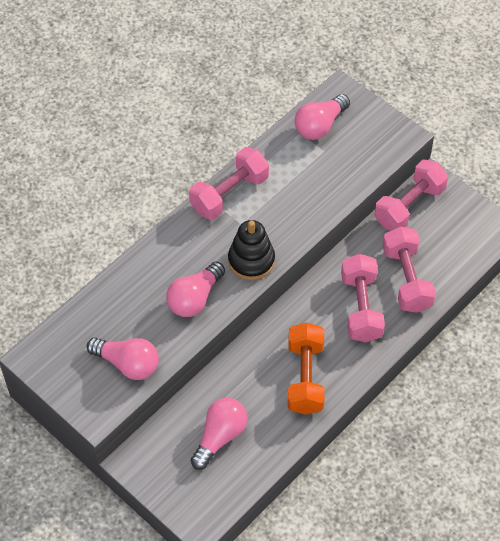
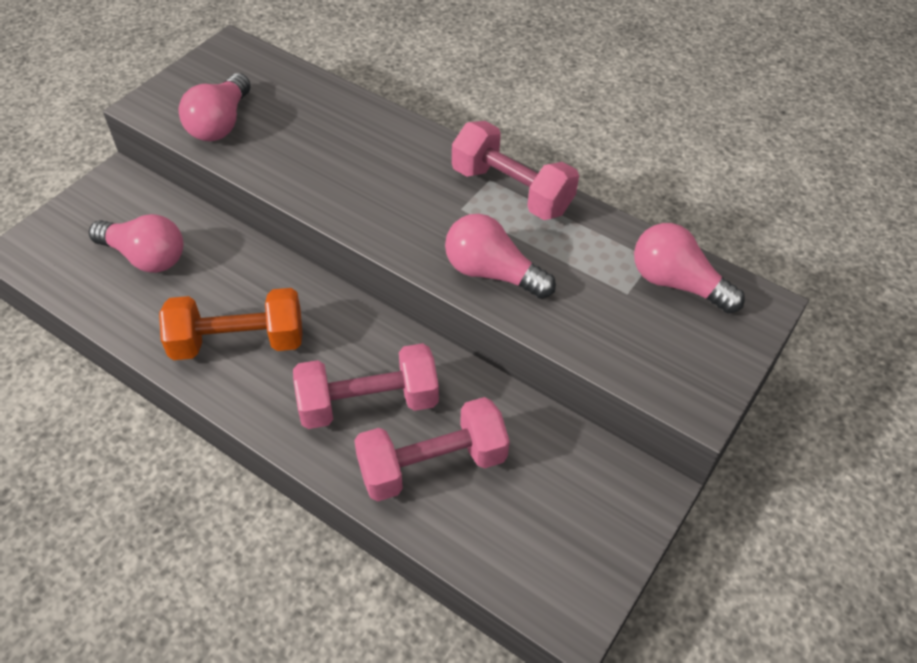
camera: 80 degrees right, 5 degrees down
pink light bulb [166,261,225,317] -> pink light bulb moved to [445,214,556,299]
black stacking toy [228,220,275,280] -> none
pink dumbbell [375,160,448,231] -> none

